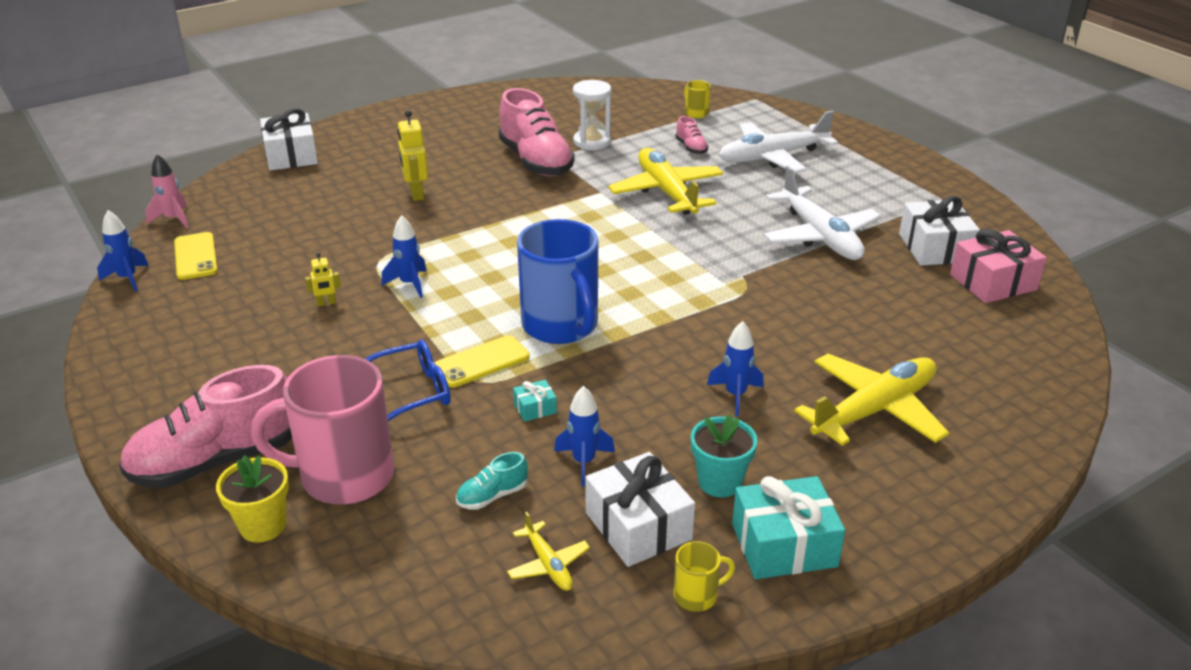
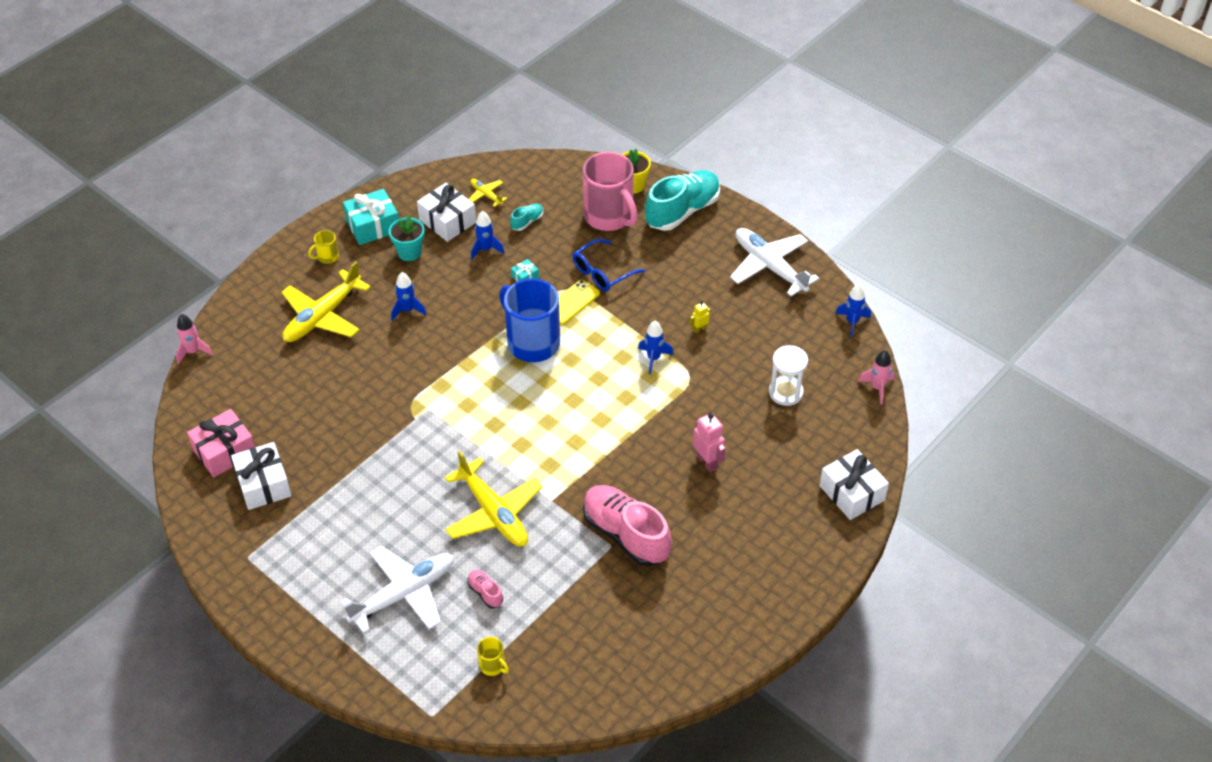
camera: 165 degrees right, 15 degrees up
pink shoe [119,365,292,488] -> turquoise shoe [645,170,720,231]
yellow phone [174,232,218,280] -> none
pink mug [251,355,394,504] -> pink mug turned 75 degrees clockwise [583,152,638,231]
yellow robot [397,110,428,201] -> pink robot [693,413,726,472]
white hourglass [573,80,611,150] -> white hourglass moved to [769,345,808,406]
yellow mug [674,541,735,612] -> yellow mug moved to [308,230,339,264]
white plane [764,166,881,260] -> white plane moved to [730,228,819,296]
none -> pink rocket [176,314,213,364]

